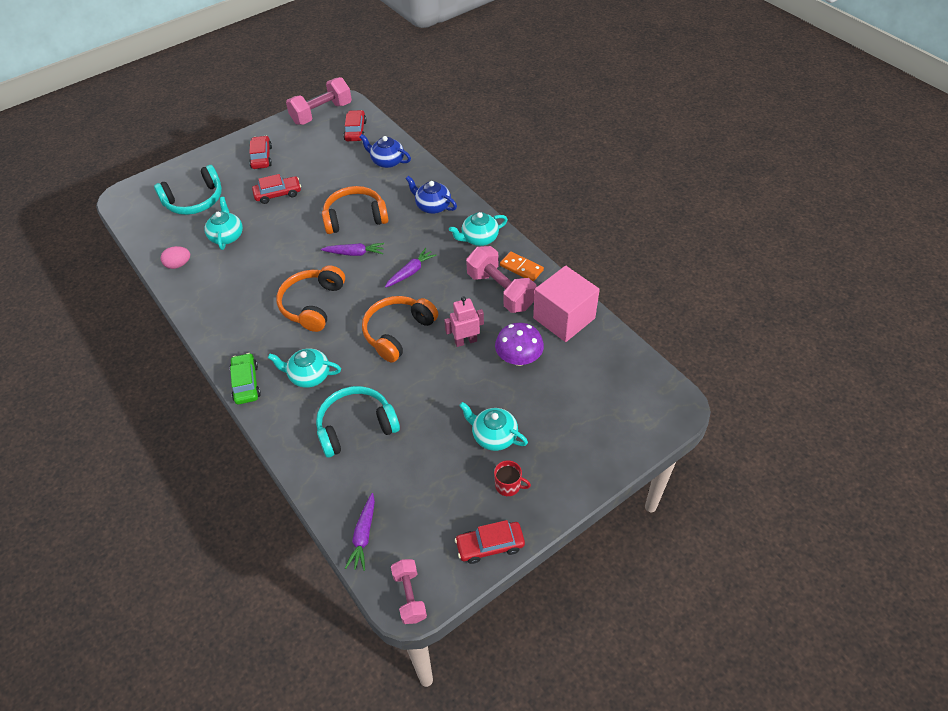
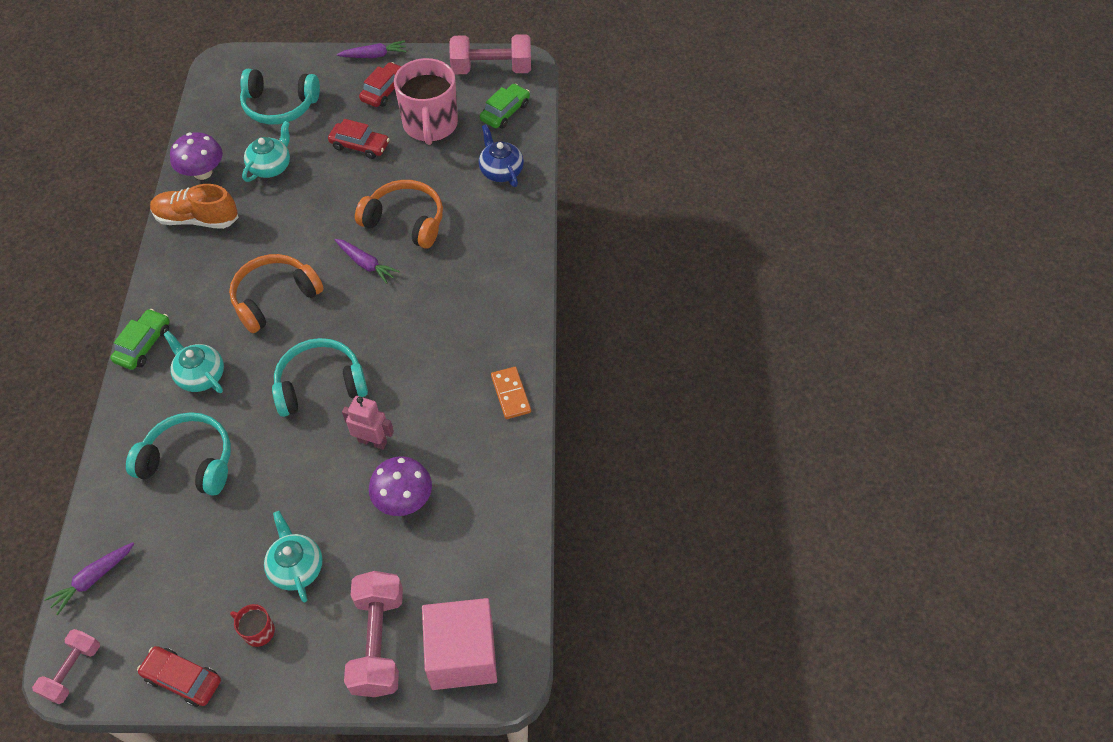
camera: 35 degrees right, 5 degrees up
pink egg [161,246,190,269] -> purple mushroom [170,132,223,180]
red car [343,110,367,141] -> green car [480,84,530,128]
orange headphones [362,296,438,362] -> turquoise headphones [272,338,368,417]
purple carrot [385,248,437,288] -> purple carrot moved to [337,40,407,58]
blue teapot [406,176,457,214] -> none
turquoise teapot [449,212,508,246] -> none
pink dumbbell [466,246,537,313] -> pink dumbbell moved to [344,571,403,697]
red mug [494,460,531,496] -> red mug turned 150 degrees clockwise [230,604,275,647]
pink cube [533,266,600,342] -> pink cube moved to [422,598,497,690]
none -> orange shoe [150,184,239,229]
none -> pink mug [394,58,458,145]

